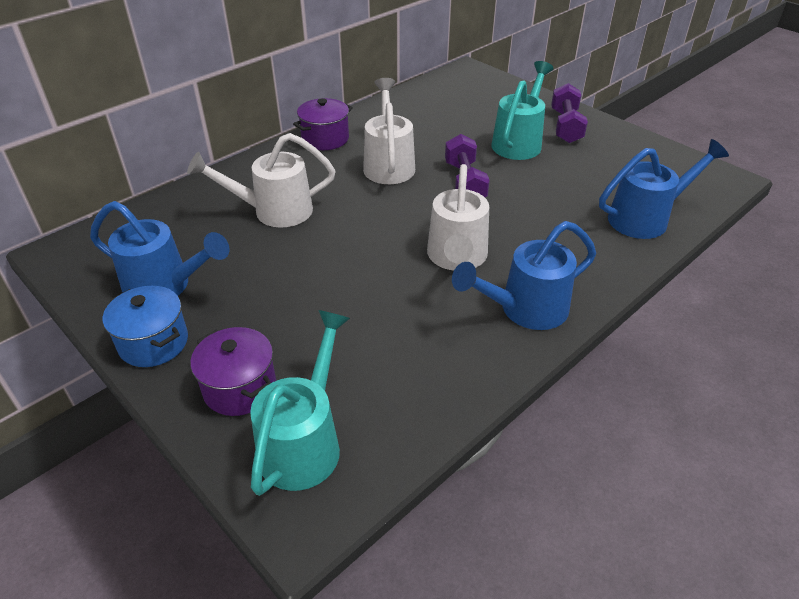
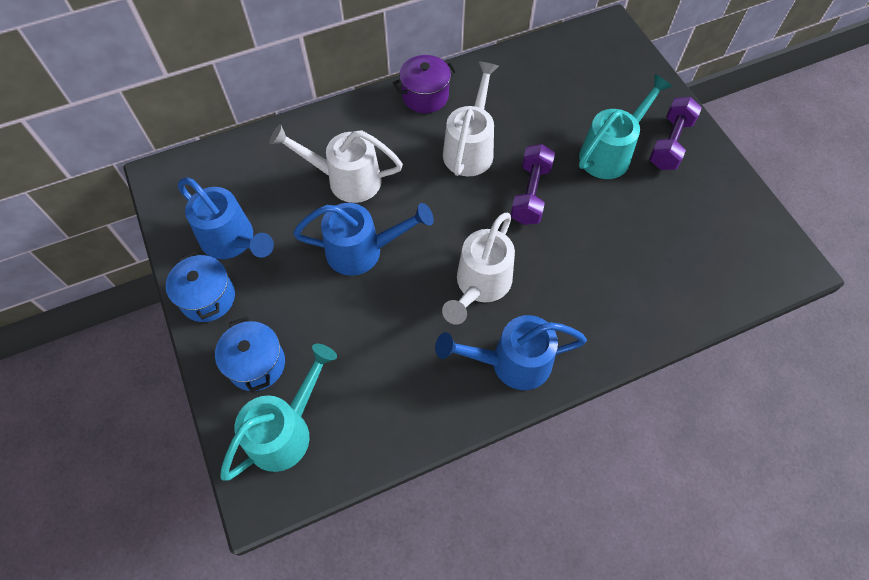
camera: 20 degrees right, 20 degrees up
purple pot [190,327,276,416] -> blue pot [215,316,285,392]
blue watering can [599,139,729,239] -> blue watering can moved to [293,203,434,276]

